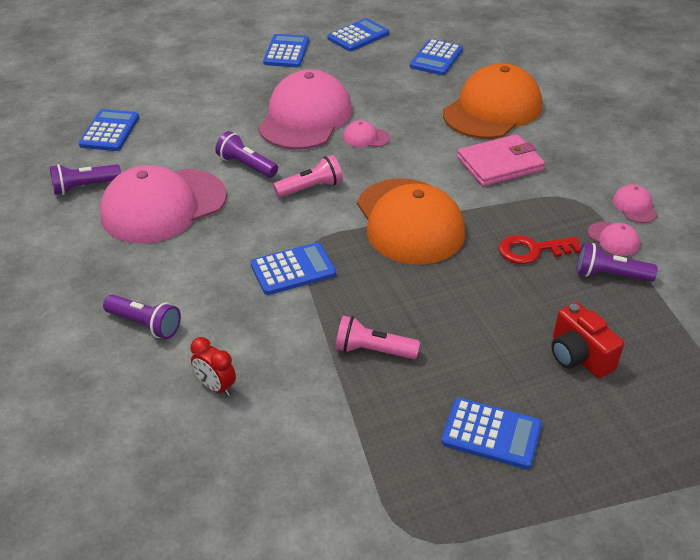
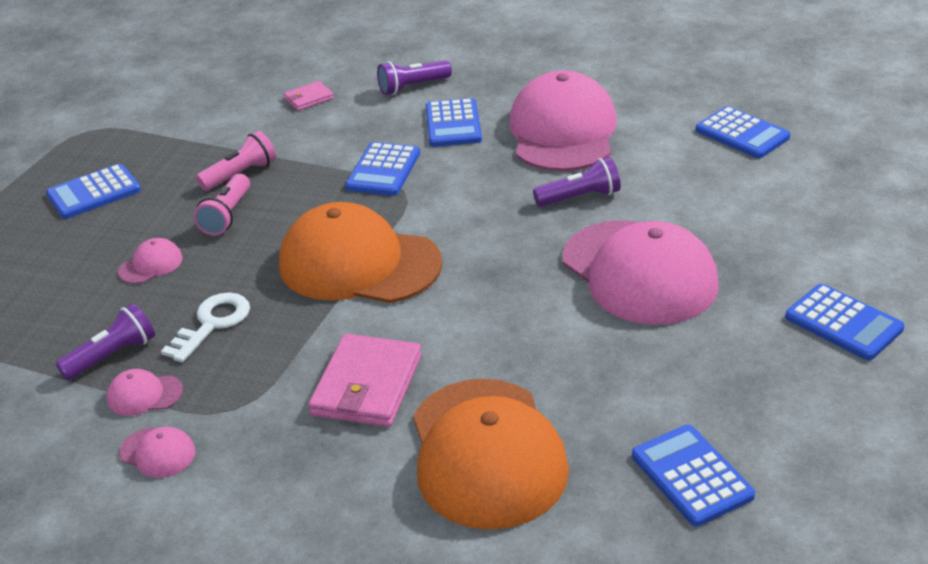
camera: 130 degrees right, 5 degrees down
purple flashlight [50,164,121,195] -> none
red clock [190,337,236,396] -> pink wallet [284,81,334,111]
pink flashlight [273,155,343,198] -> pink flashlight moved to [193,174,250,236]
blue calculator [328,18,389,51] -> blue calculator moved to [426,98,482,147]
pink cap [343,120,390,148] -> pink cap moved to [118,238,183,284]
red key [499,235,581,264] -> white key [161,293,250,363]
red camera [551,302,624,378] -> none

